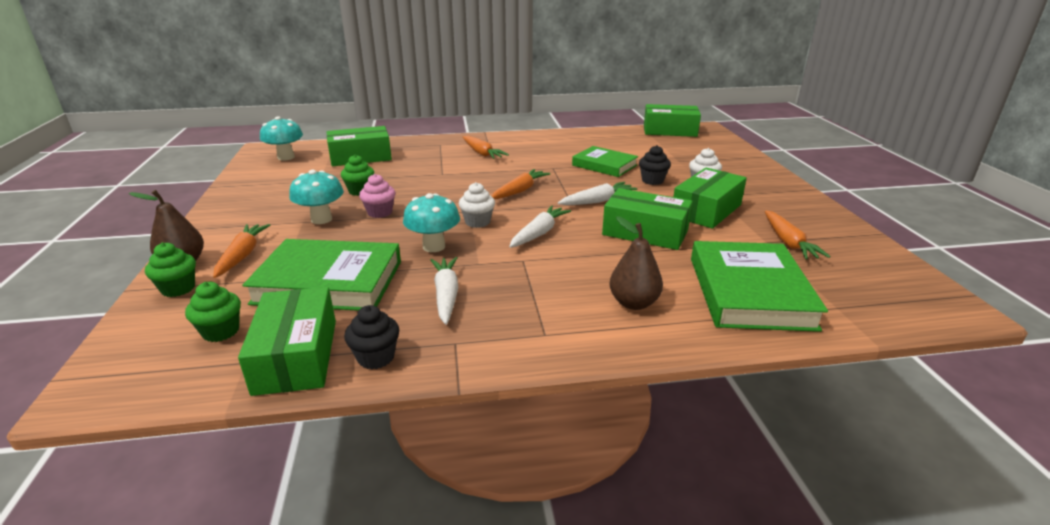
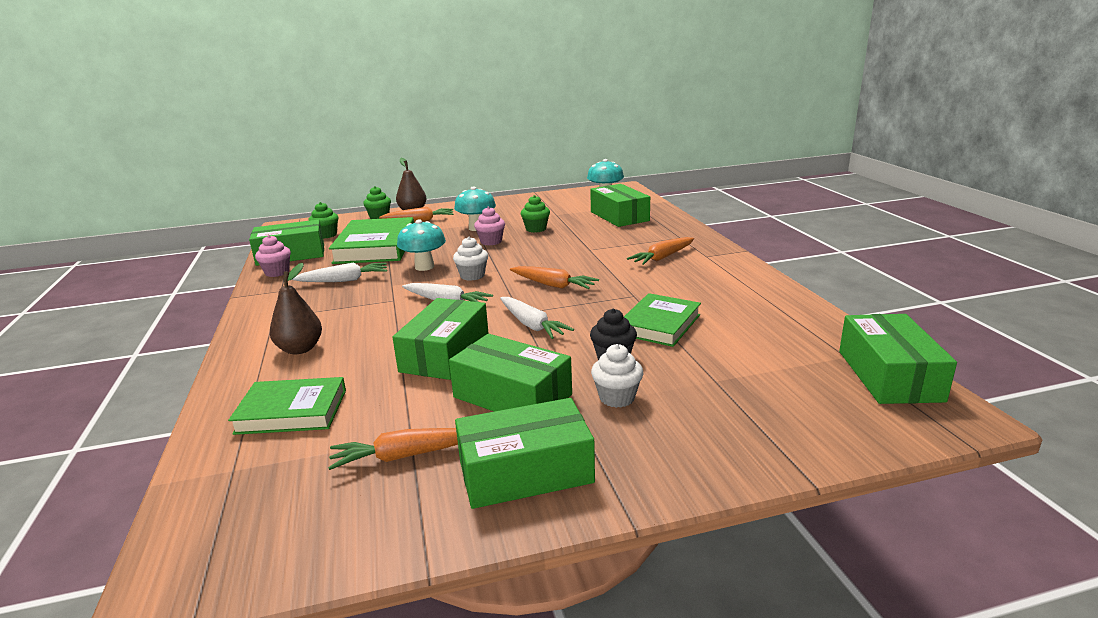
camera: 85 degrees right, 5 degrees down
black cupcake [344,305,399,369] -> pink cupcake [255,235,291,277]
green book [691,241,828,332] -> green book [228,377,346,435], size x0.64
none -> green box [455,398,595,509]

